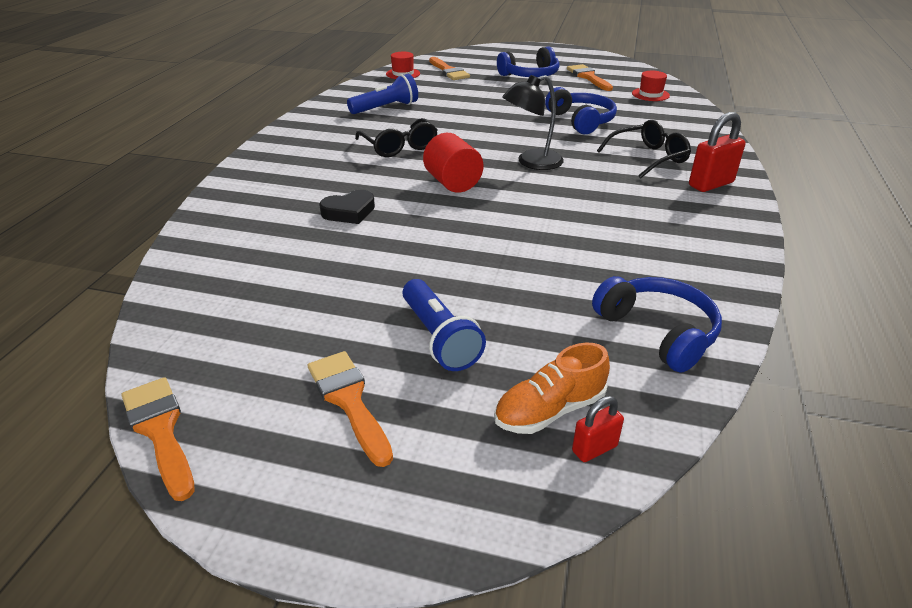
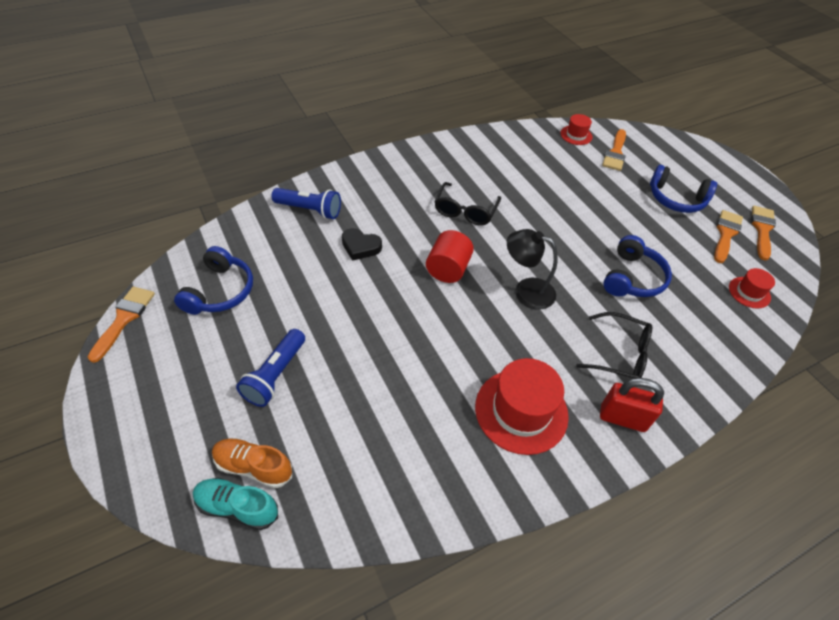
camera: 45 degrees right, 15 degrees up
orange brush [308,351,393,467] -> orange brush moved to [751,206,776,261]
blue flashlight [347,74,418,114] -> blue flashlight moved to [272,188,341,219]
red padlock [572,396,624,462] -> turquoise shoe [193,478,278,530]
blue headphones [592,276,722,373] -> blue headphones moved to [174,246,253,315]
none -> red hat [475,358,569,455]

